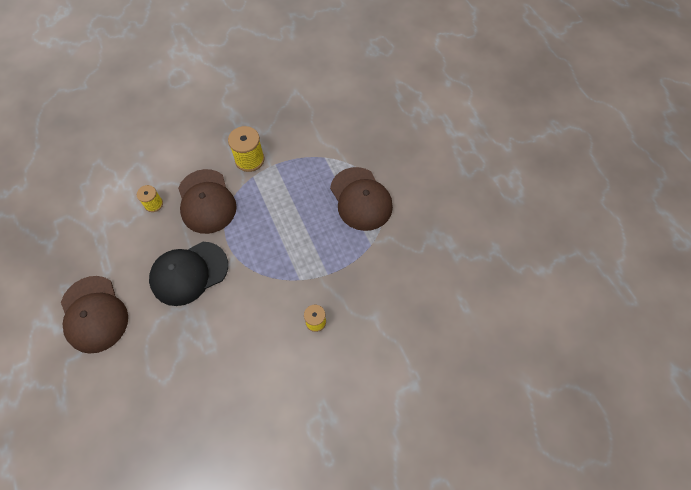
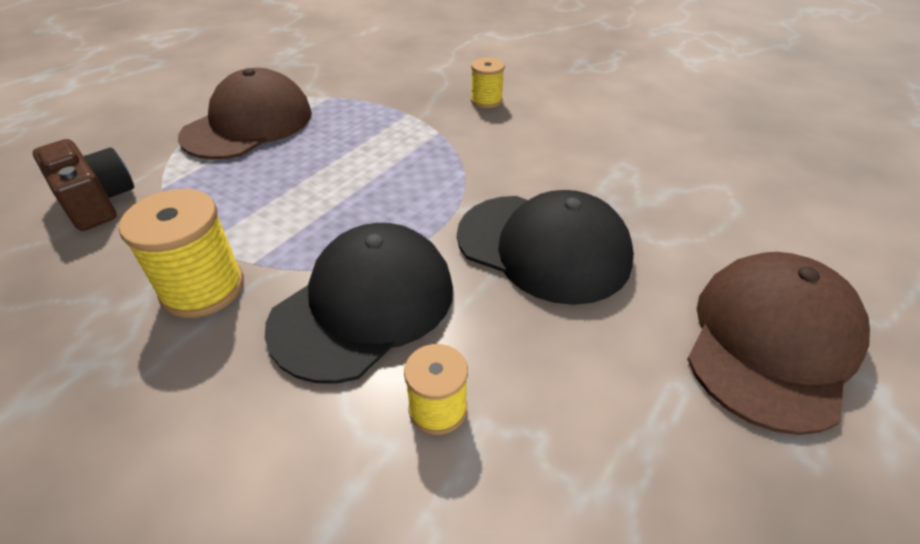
camera: 120 degrees left, 20 degrees down
brown cap [178,169,237,234] -> black cap [265,223,453,384]
none -> brown camera [33,139,134,231]

